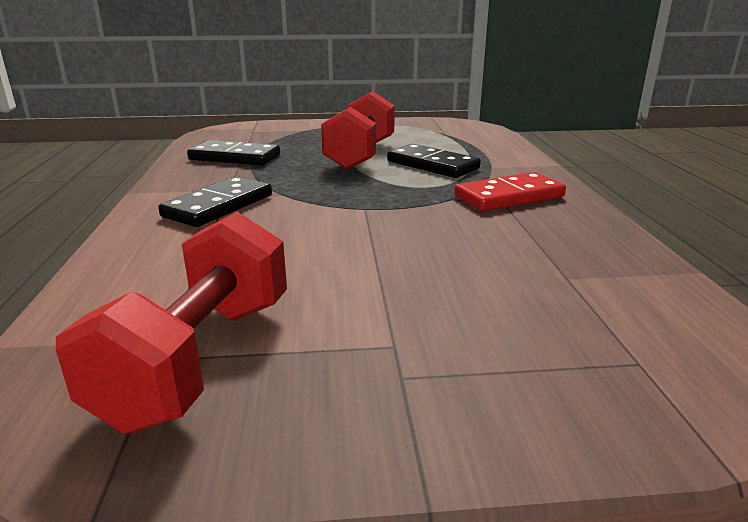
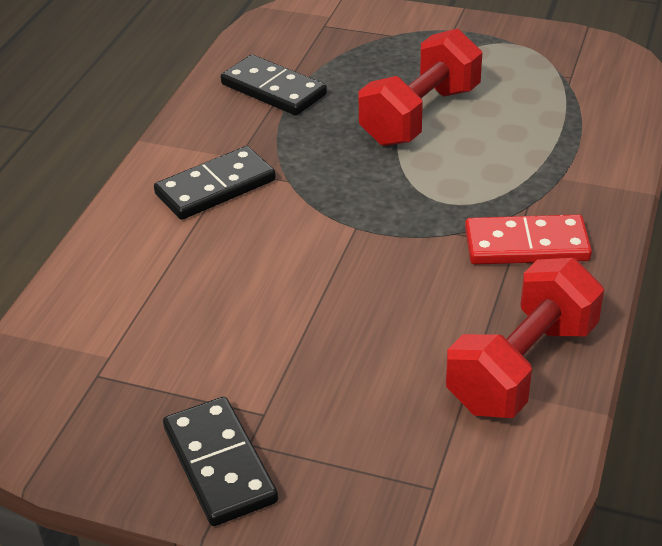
camera: 25 degrees right, 15 degrees up
red dumbbell [56,212,287,434] -> red dumbbell moved to [446,258,604,418]
black domino [387,144,481,178] -> black domino moved to [163,397,278,526]

